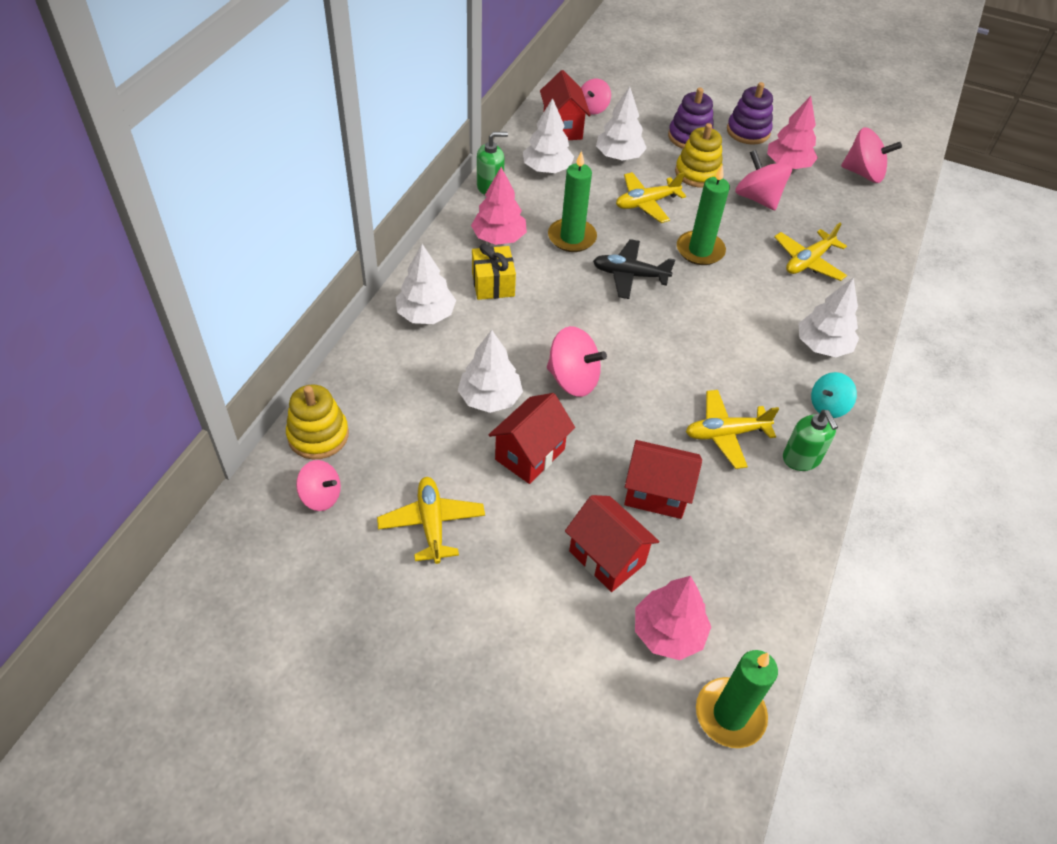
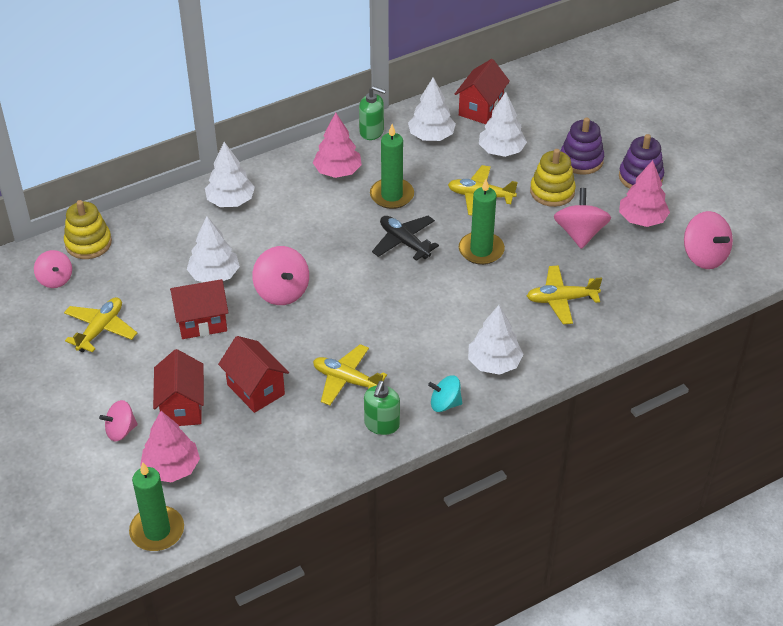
camera: 40 degrees right, 5 degrees down
yellow gift [472,243,516,300] -> none
pink spinning top [581,79,611,115] -> pink spinning top moved to [99,400,138,441]

